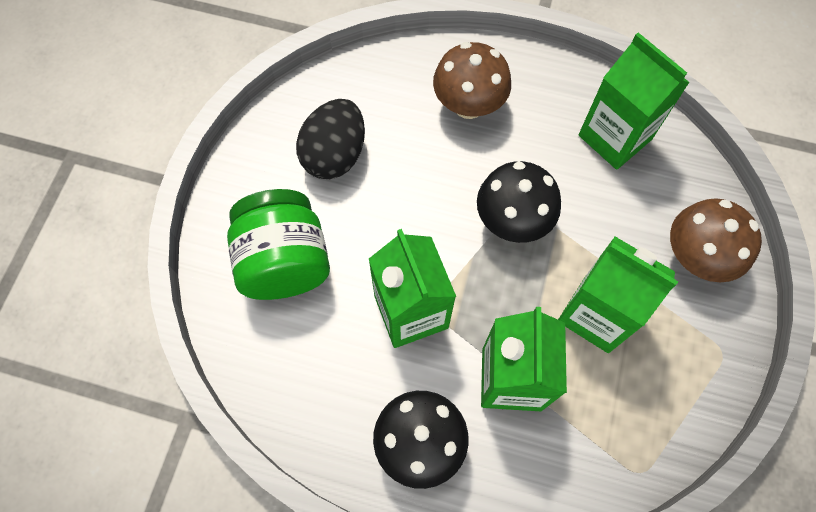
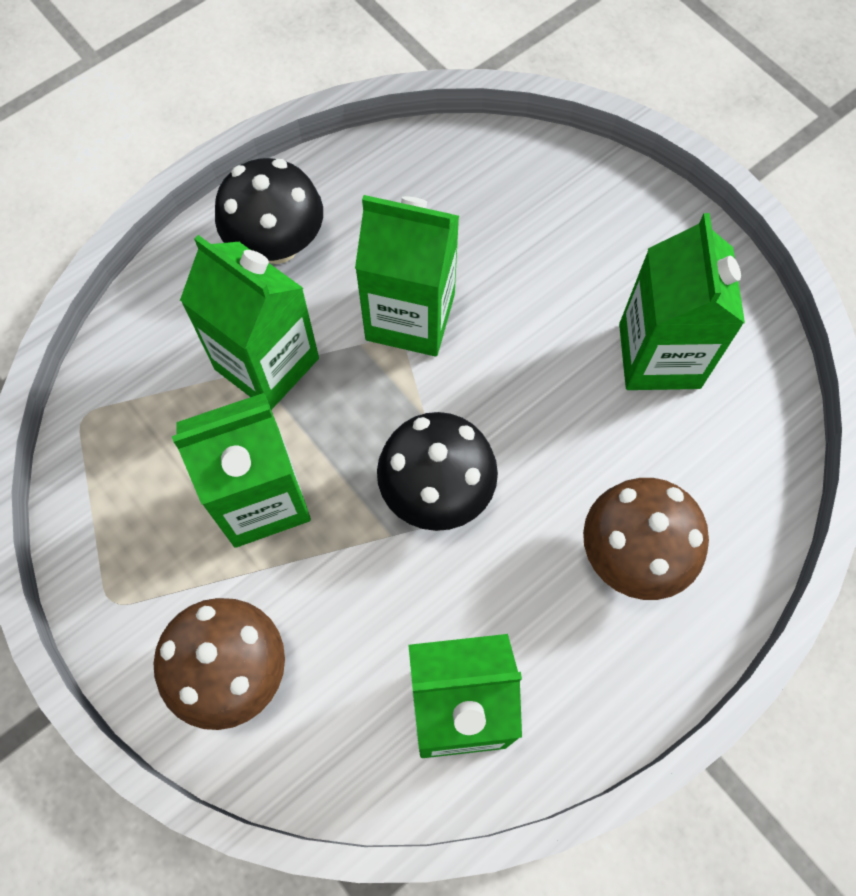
camera: 125 degrees right, 0 degrees up
green jar [227,189,330,300] -> none
black egg [296,99,365,179] -> green carton [619,213,745,390]

